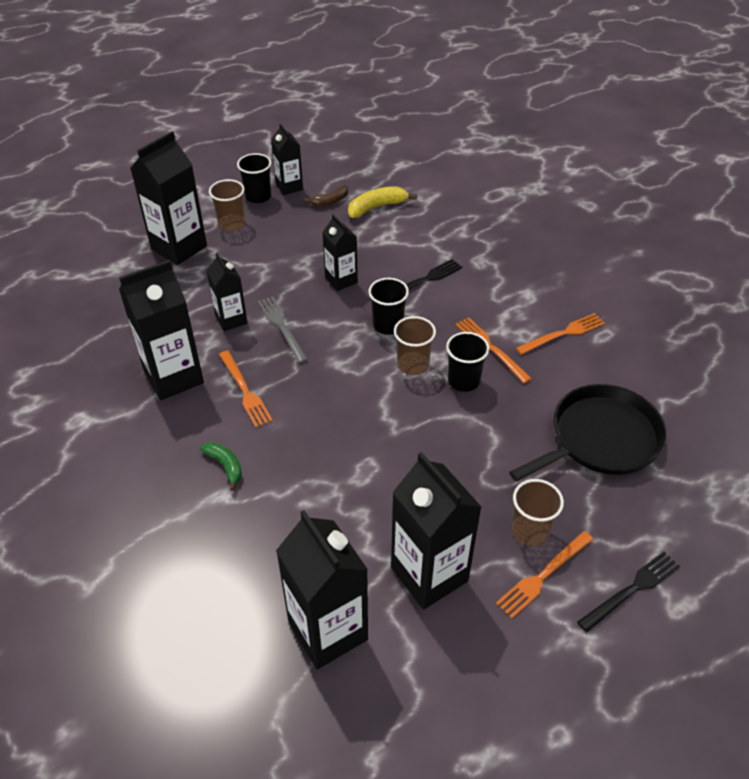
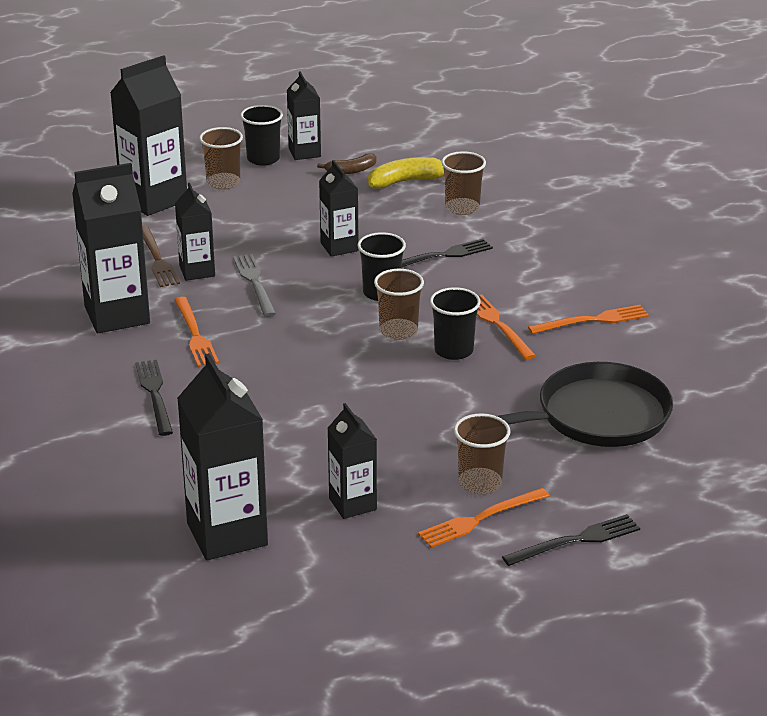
camera: 10 degrees right, 15 degrees down
green banana [200,442,242,491] -> black fork [135,360,173,436]
black carton [391,452,481,609] -> black carton [328,403,377,519], size x0.58
none -> brown fork [142,226,180,287]
none -> brown cup [441,151,486,215]

